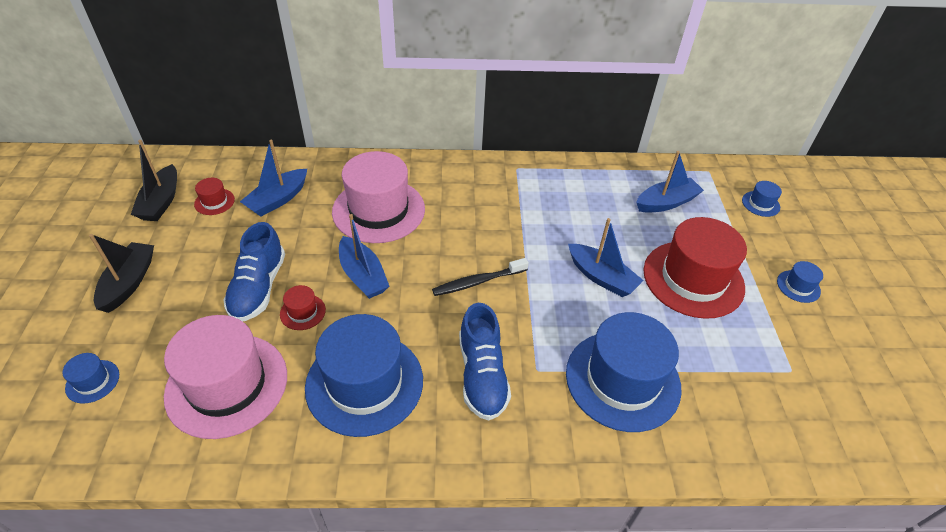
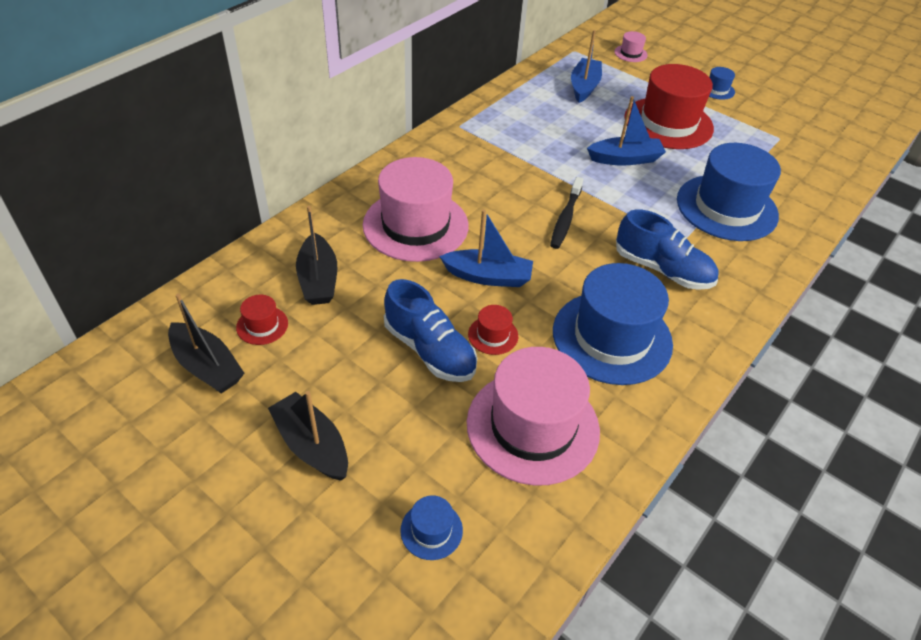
camera: 50 degrees left, 0 degrees up
blue boat [240,140,307,217] -> black boat [296,206,337,305]
blue hat [742,181,782,217] -> pink hat [614,31,648,62]

